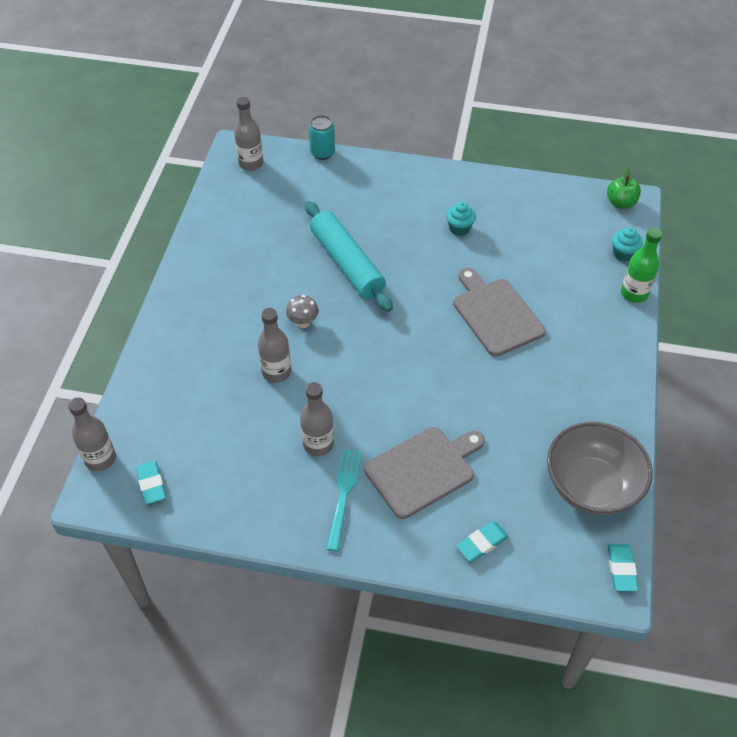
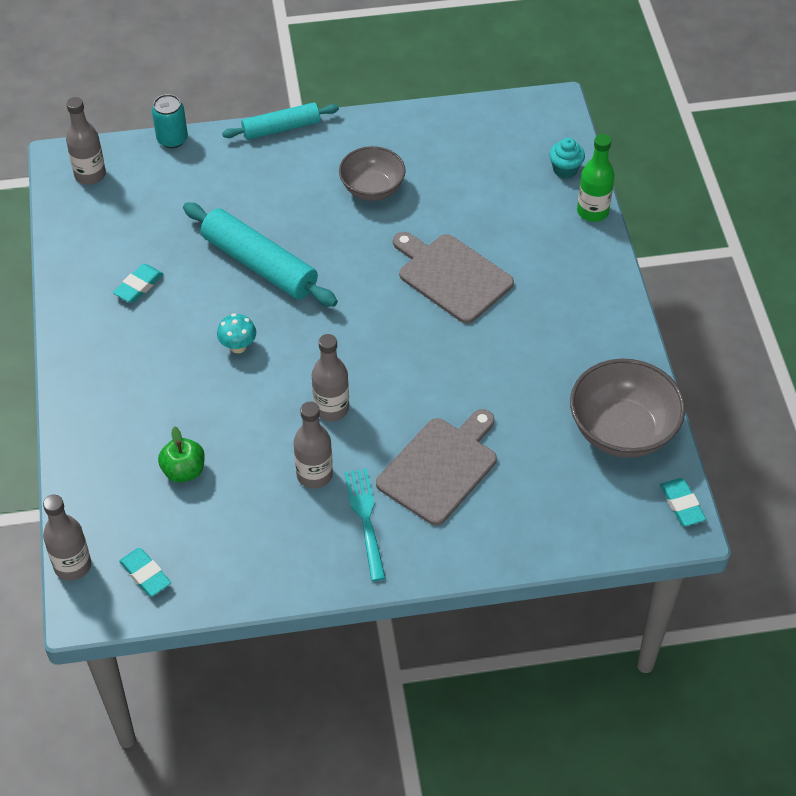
camera: 20 degrees left, 0 degrees up
grey bottle [258,308,291,383] -> grey bottle moved to [312,334,349,421]
grey mushroom [286,295,319,328] -> turquoise mushroom [217,313,256,353]
turquoise cupcake [446,202,476,236] -> grey bowl [339,146,406,201]
turquoise eraser [456,521,509,562] -> turquoise eraser moved to [113,264,163,303]
green apple [607,167,641,209] -> green apple moved to [158,426,205,483]
none -> turquoise rolling pin [222,102,339,140]

